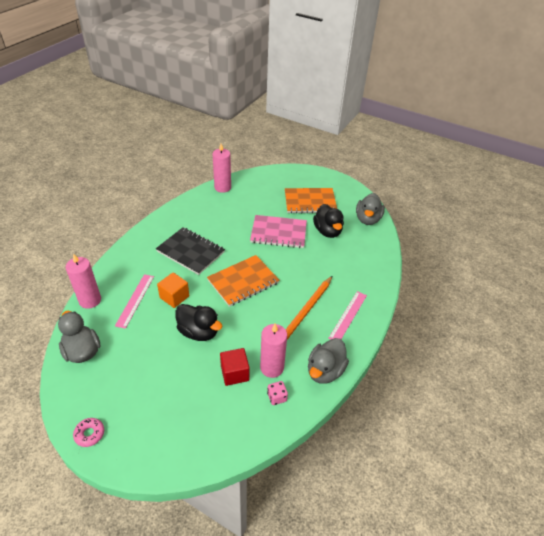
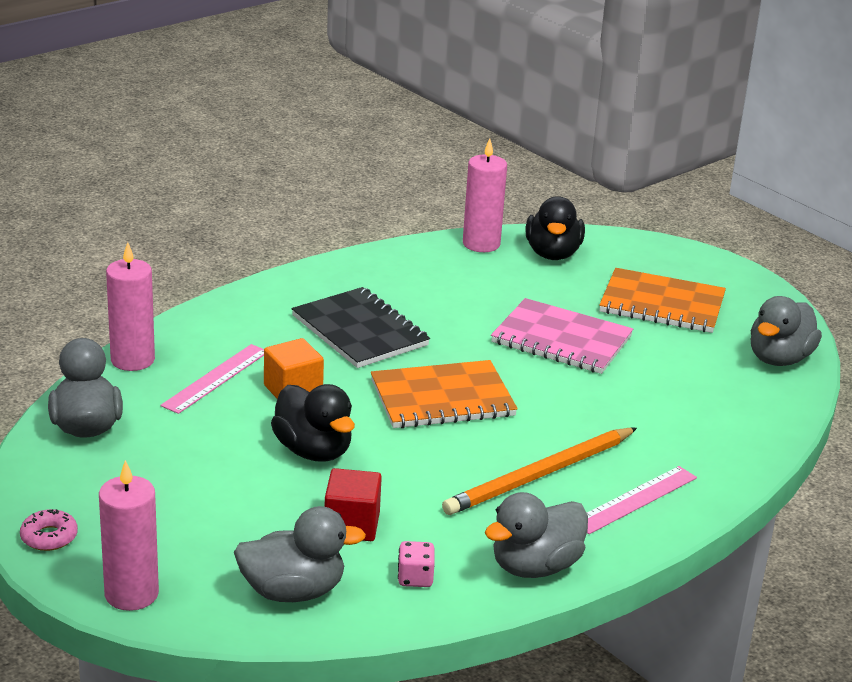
camera: 20 degrees right, 15 degrees down
pink candle [260,324,287,378] -> pink candle moved to [99,460,159,611]
black duck [313,204,344,238] -> black duck moved to [525,196,585,260]
none -> grey duck [234,506,366,602]

